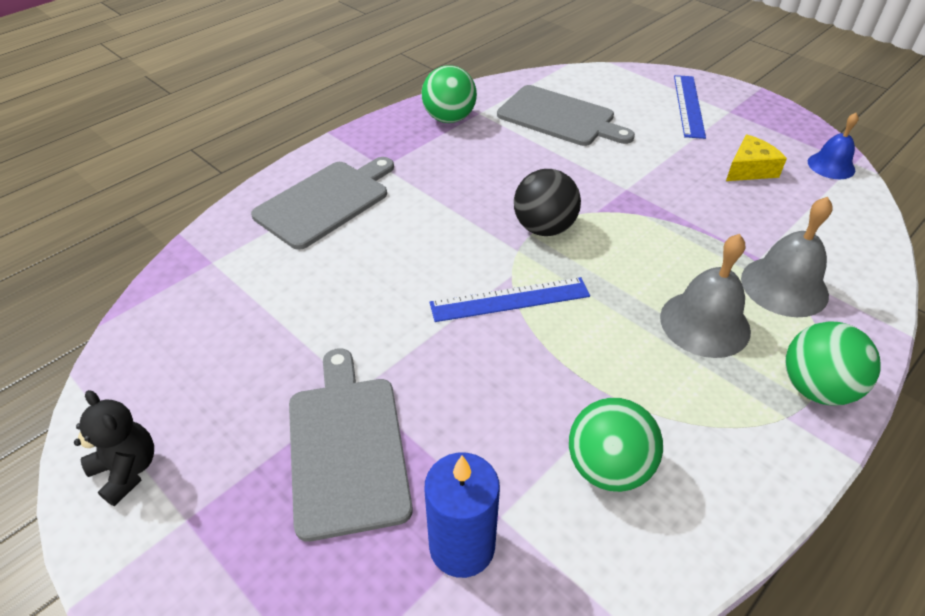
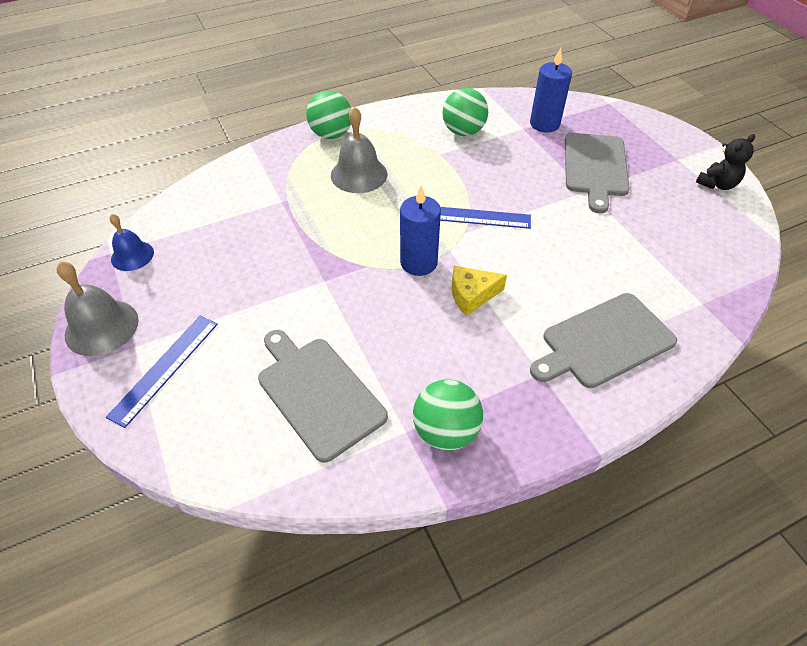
camera: 160 degrees left, 5 degrees up
black teddy bear [74,390,154,506] -> black teddy bear turned 105 degrees counterclockwise [696,134,755,190]
black ball [514,169,581,236] -> blue candle [400,185,441,276]
yellow cheese [726,134,787,181] -> yellow cheese moved to [452,266,507,316]
grey bell [741,197,833,317] -> grey bell moved to [57,261,139,356]

